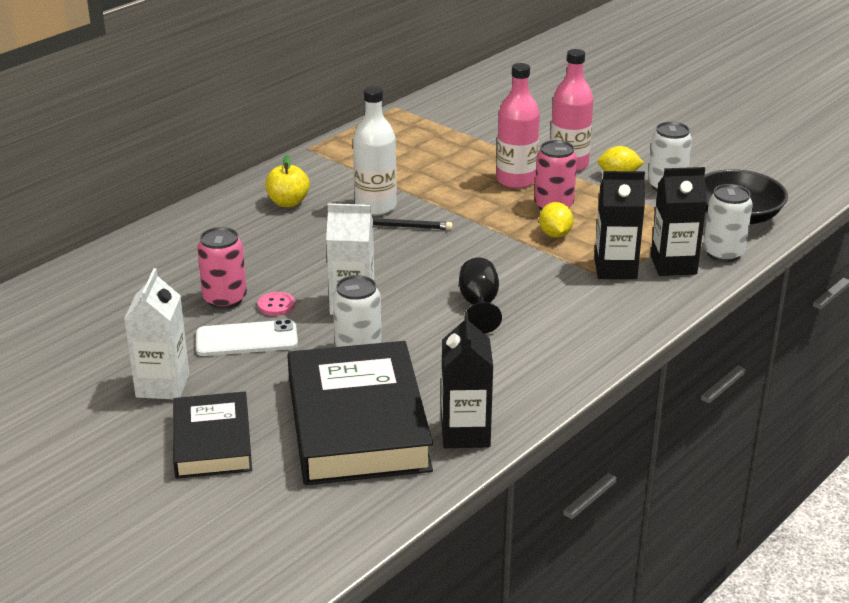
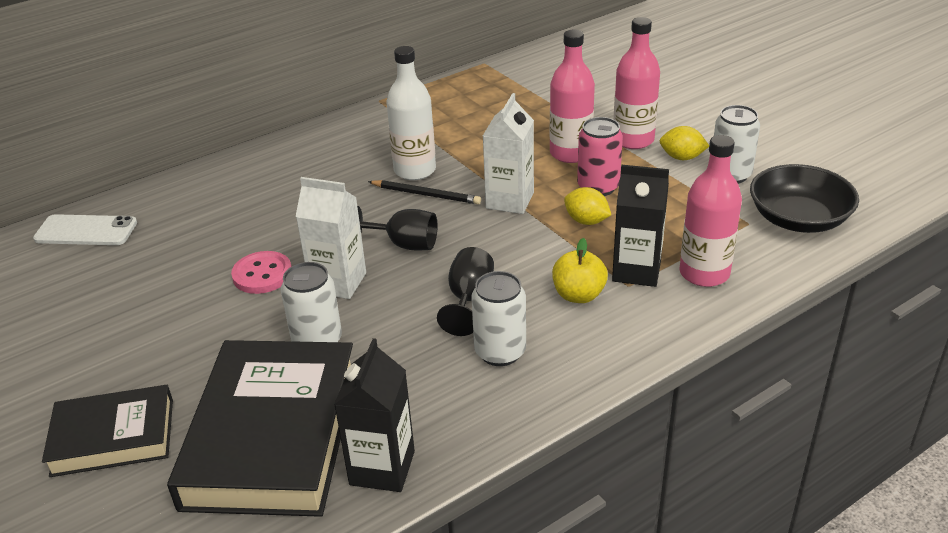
camera: 15 degrees right, 5 degrees up
white carton [124,268,189,399] -> white carton moved to [483,93,534,214]
black book [173,391,252,479] -> black book turned 75 degrees clockwise [42,385,173,477]
white phone [196,319,298,356] -> white phone moved to [33,214,137,245]
pink can [197,227,247,309] -> none
pink button [258,292,295,316] -> pink button [231,251,292,294], size x1.52
yellow apple [265,155,310,207] -> yellow apple moved to [552,238,608,303]
yellow lemon [539,202,573,238] -> yellow lemon turned 60 degrees counterclockwise [564,187,611,225]
black carton [651,167,707,276] -> pink bottle [679,135,742,287]
white can [703,184,753,262] -> white can moved to [471,271,526,366]
none -> black goblet [357,206,437,251]

